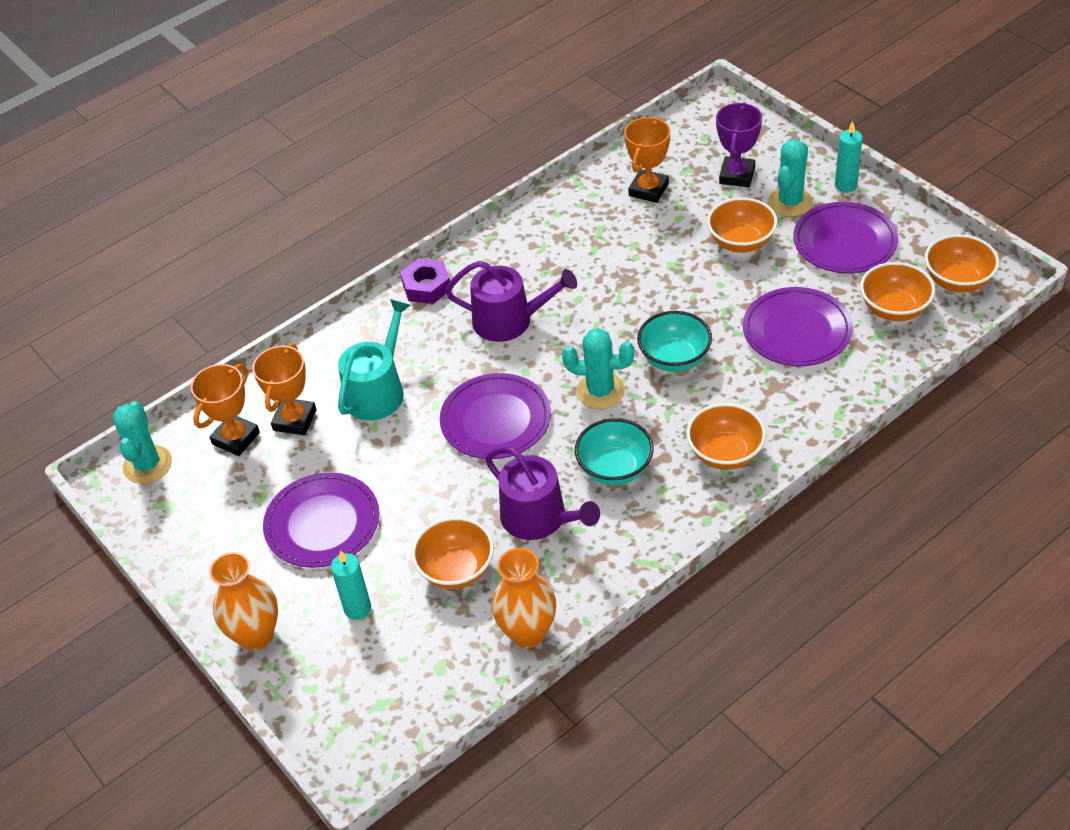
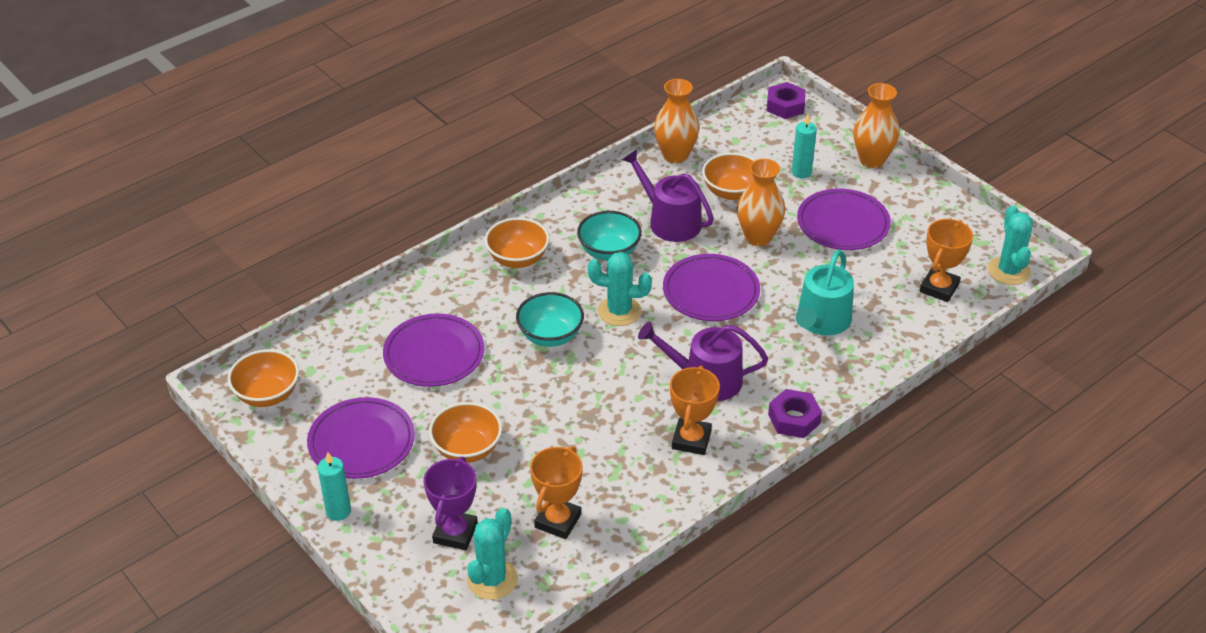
camera: 175 degrees right, 5 degrees down
orange trophy [252,343,317,435] -> orange trophy moved to [670,366,720,455]
turquoise cactus [768,139,813,217] -> turquoise cactus moved to [467,508,518,600]
orange bowl [860,262,935,321] -> none
none -> orange vase [737,159,785,246]
none -> purple nut [767,82,806,119]

